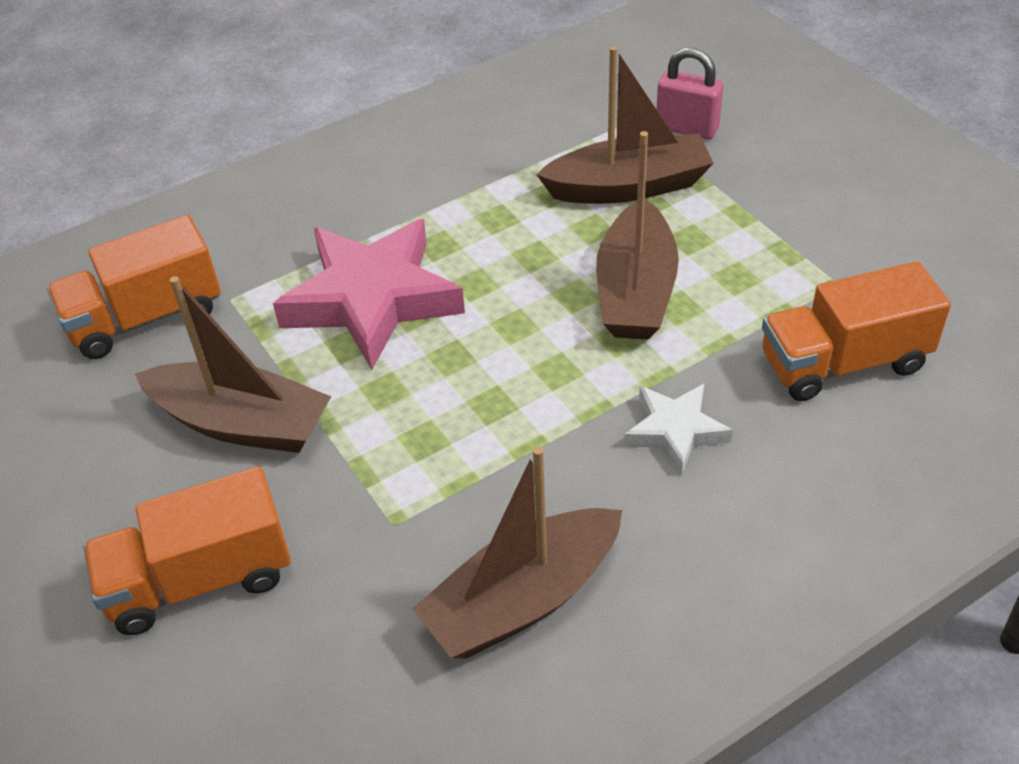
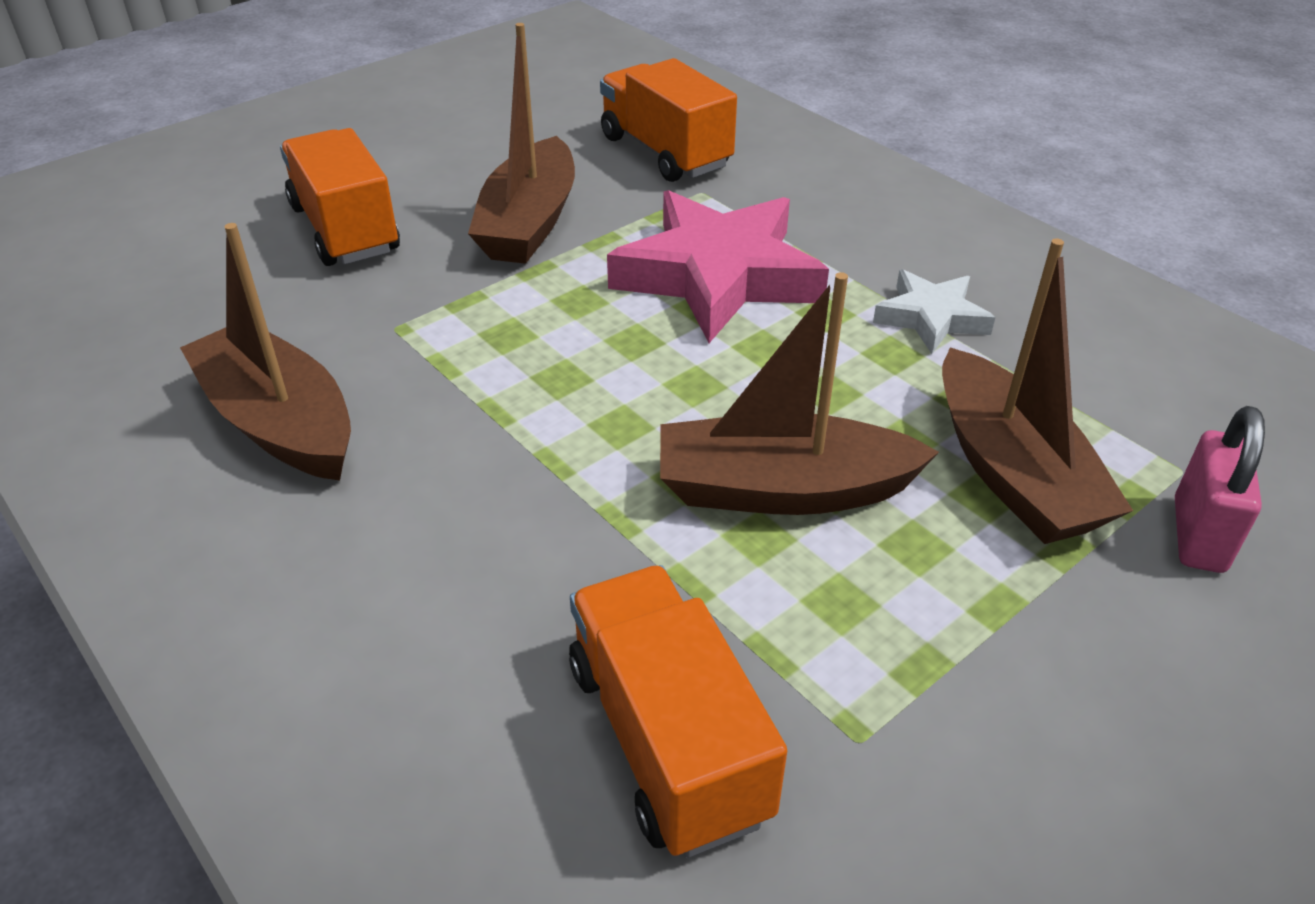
camera: 80 degrees right, 5 degrees down
white star [624,384,733,475] -> white star moved to [873,269,996,354]

